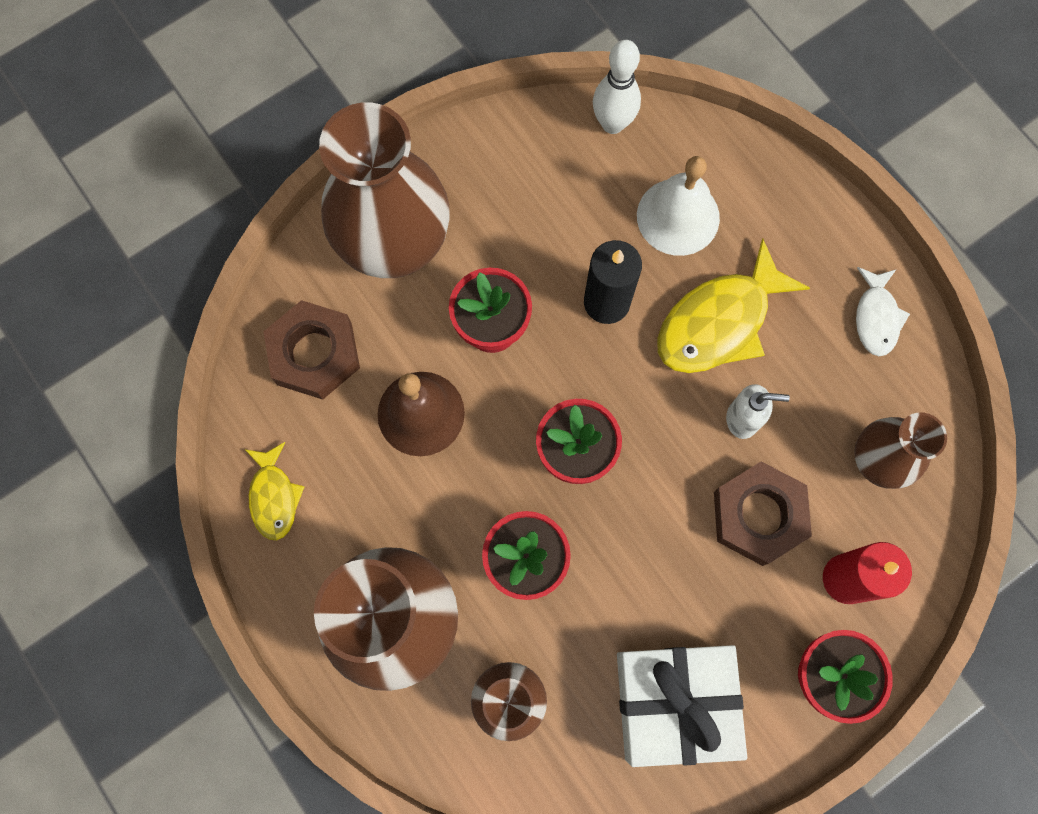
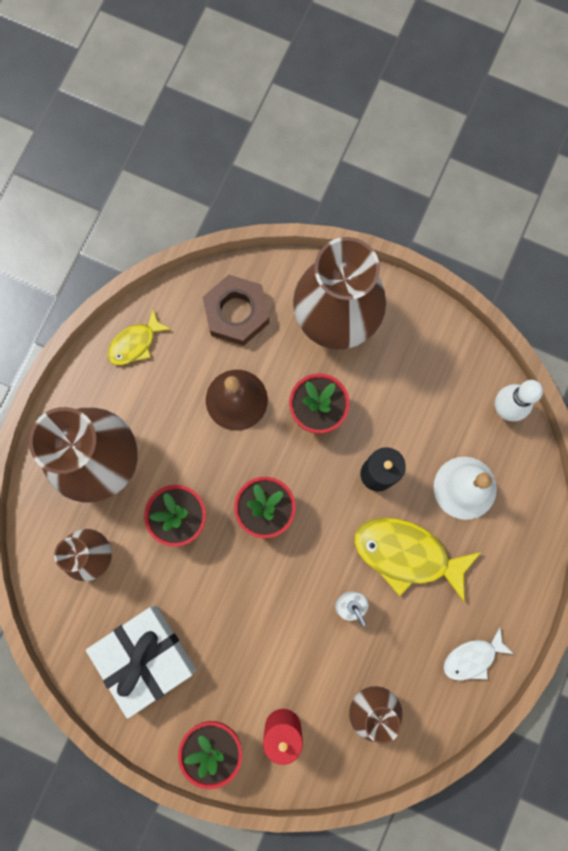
camera: 60 degrees right, 5 degrees up
brown nut [714,461,812,566] -> none

